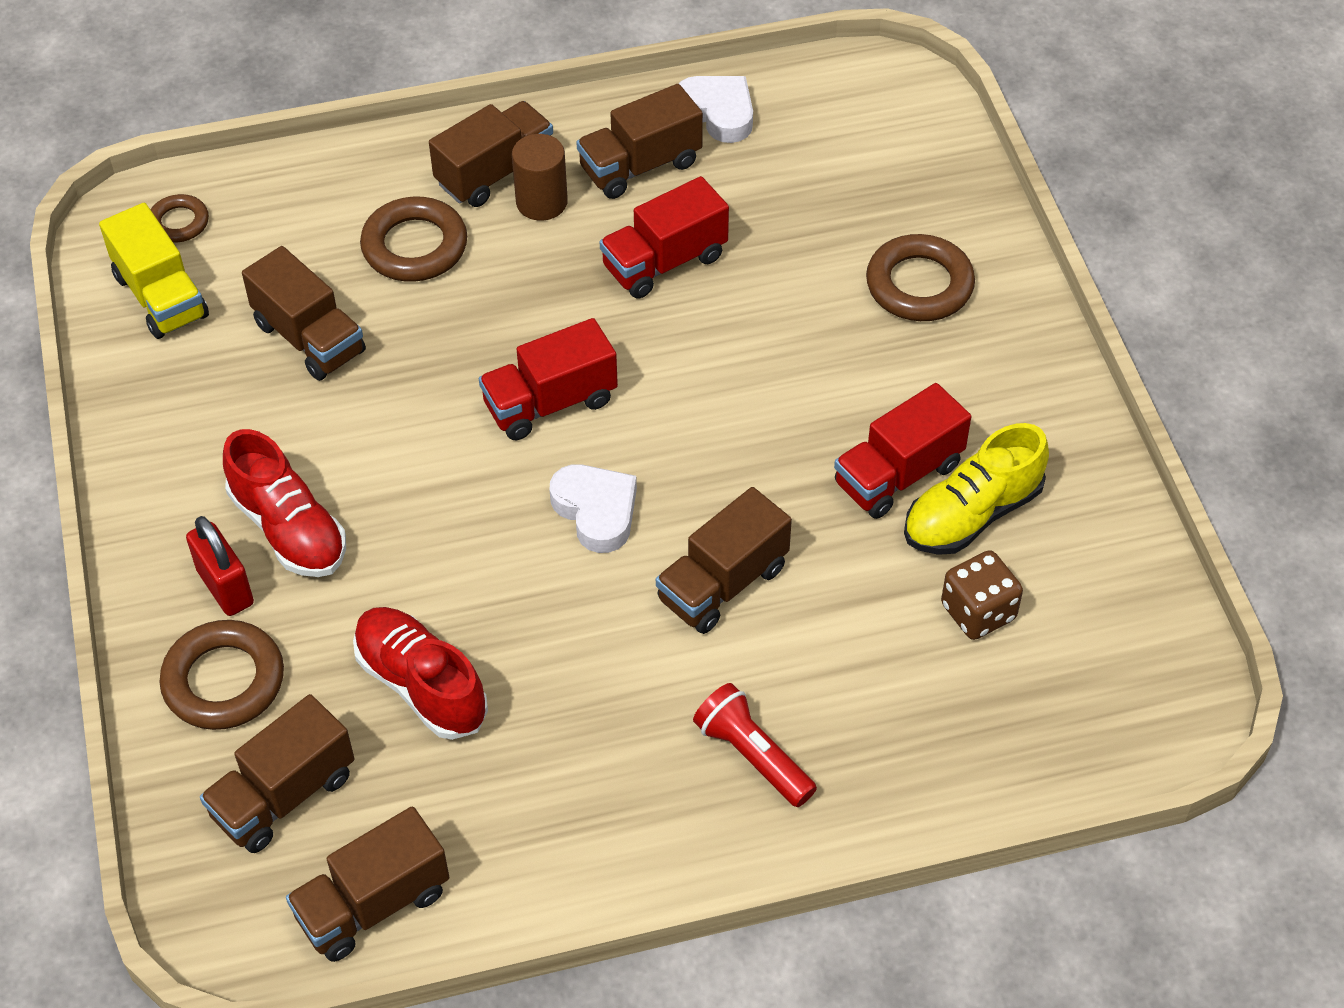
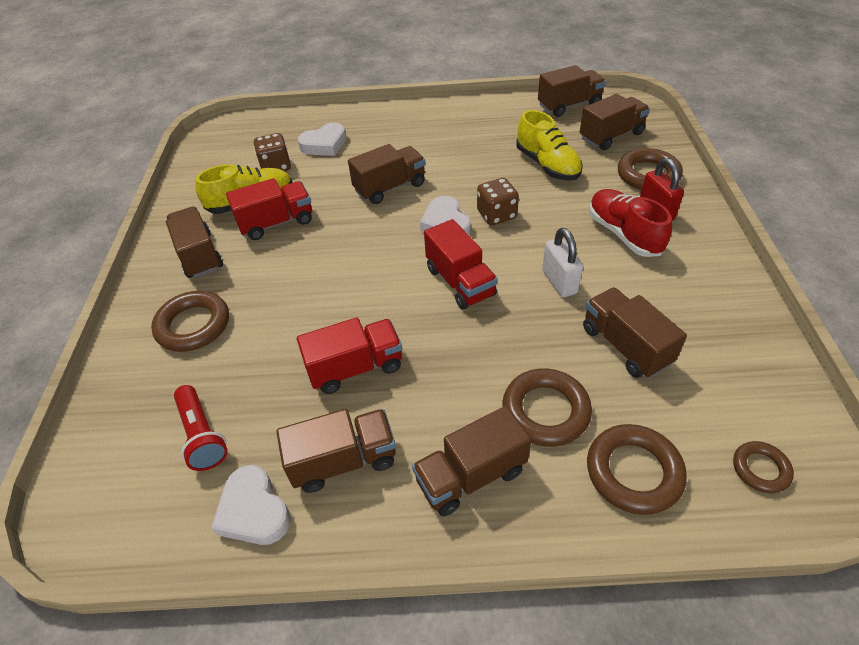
camera: 165 degrees left, 5 degrees down
yellow truck [99,203,209,339] -> none
red shoe [353,607,488,740] -> yellow shoe [516,110,583,181]
red truck [479,318,618,440] -> red truck turned 75 degrees clockwise [424,219,498,310]
brown cylinder [512,134,568,221] -> none
red flashlight [693,683,817,807] -> red flashlight moved to [174,385,228,471]
none -> brown truck [166,207,223,278]
none -> white heart [298,123,346,156]
none -> brown dice [477,178,519,225]
none -> white padlock [542,228,583,297]
none -> brown ring [587,424,687,515]

